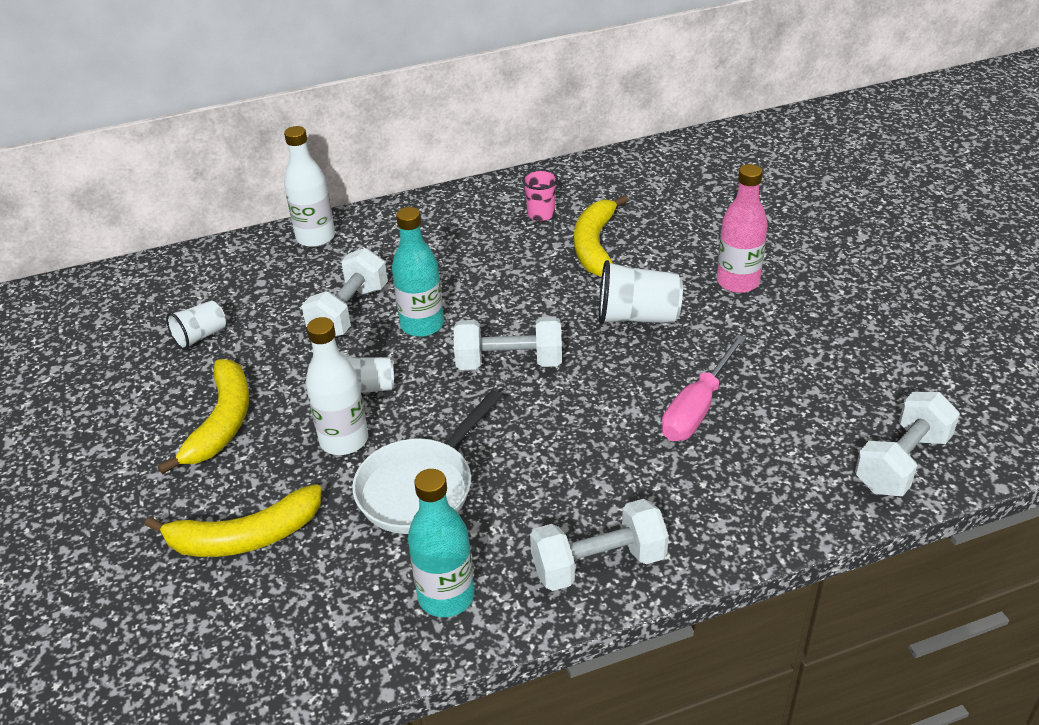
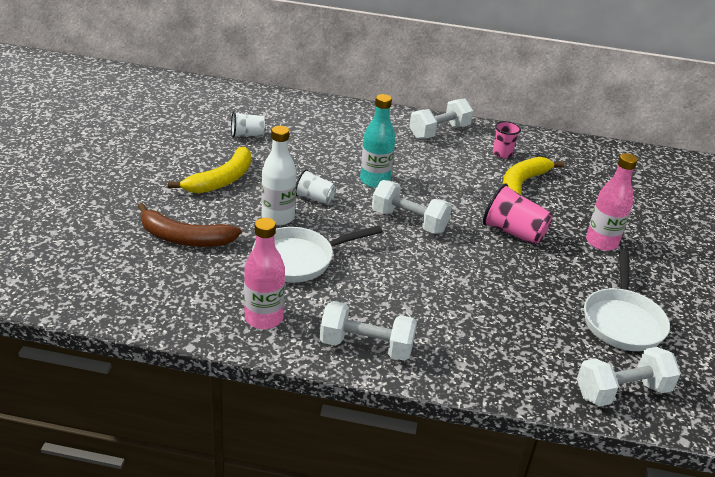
camera: 25 degrees right, 5 degrees down
yellow banana [145,484,322,557] -> brown banana [138,203,241,247]
white bottle [284,126,335,247] -> none
white dumbbell [302,248,388,337] -> white dumbbell moved to [409,98,473,139]
turquoise bottle [408,469,474,617] -> pink bottle [244,218,285,329]
white cup [599,260,683,324] -> pink cup [483,183,552,245]
pink screwdriver [661,334,746,441] -> none
none -> white pan [584,250,670,351]

